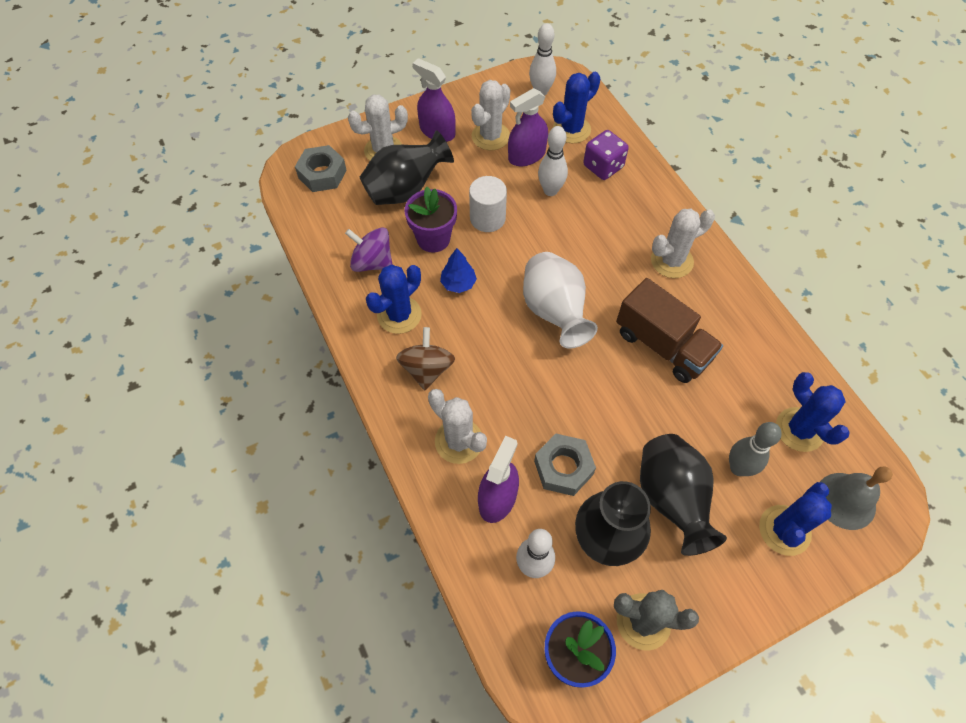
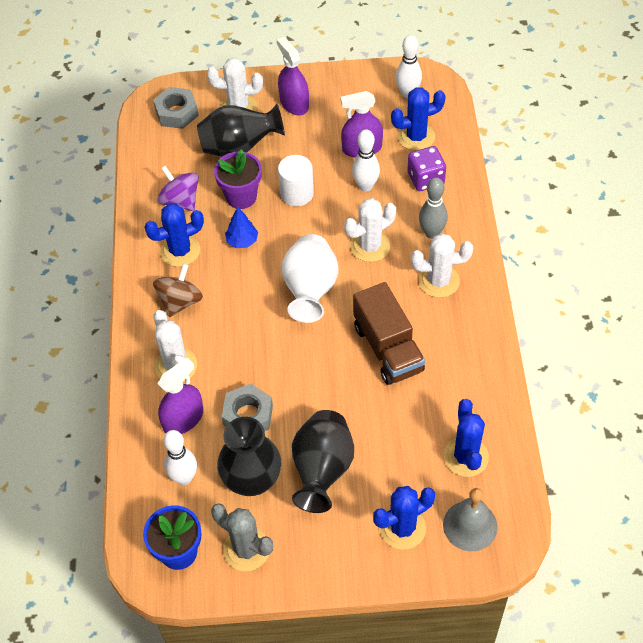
camera: 25 degrees right, 5 degrees down
white cactus [471,80,510,150] -> white cactus moved to [344,198,396,262]
grey bowling pin [729,422,782,476] -> grey bowling pin moved to [419,177,448,239]

